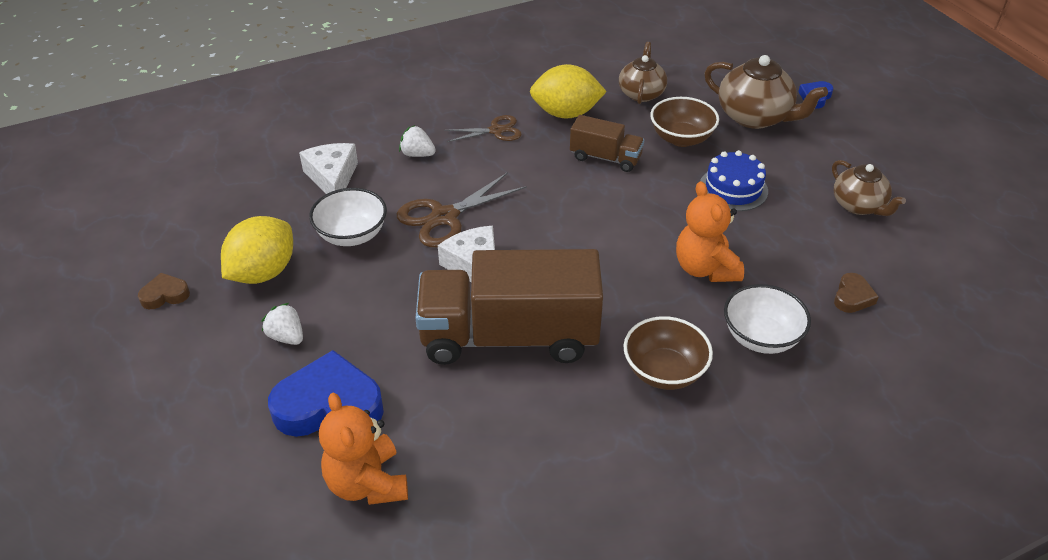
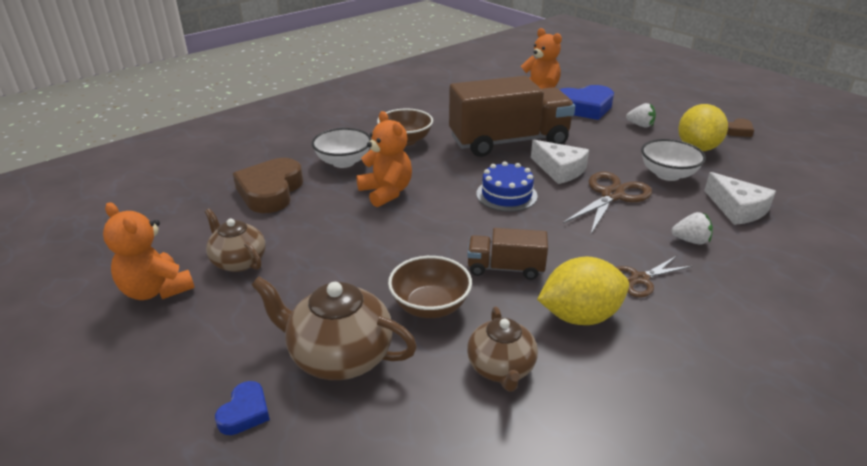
camera: 165 degrees right, 10 degrees down
blue cake [700,150,768,211] -> blue cake moved to [476,161,538,212]
brown heart [834,273,879,313] -> brown heart [233,158,303,213], size x2.07
none -> orange teddy bear [103,202,195,300]

